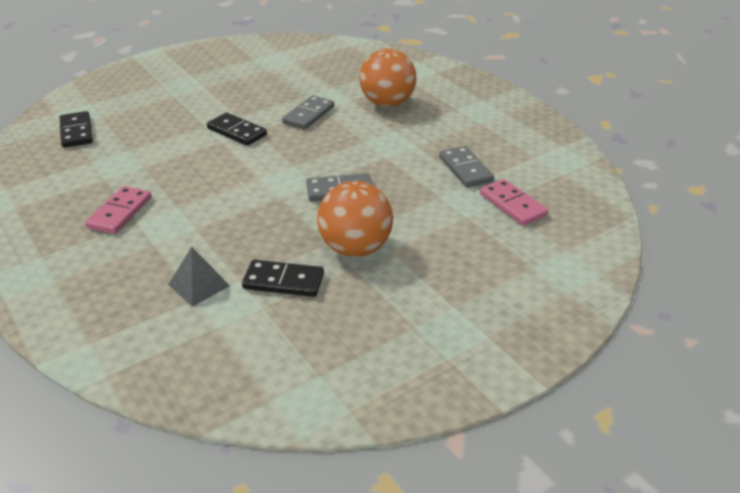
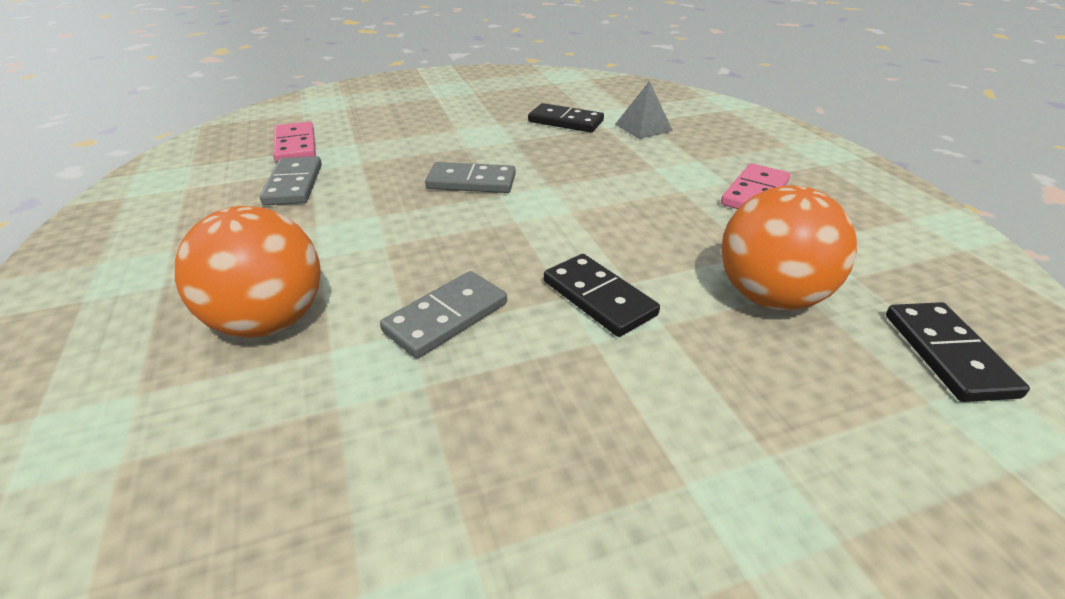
camera: 165 degrees left, 0 degrees up
orange ball [317,181,393,257] -> orange ball moved to [721,185,857,310]

